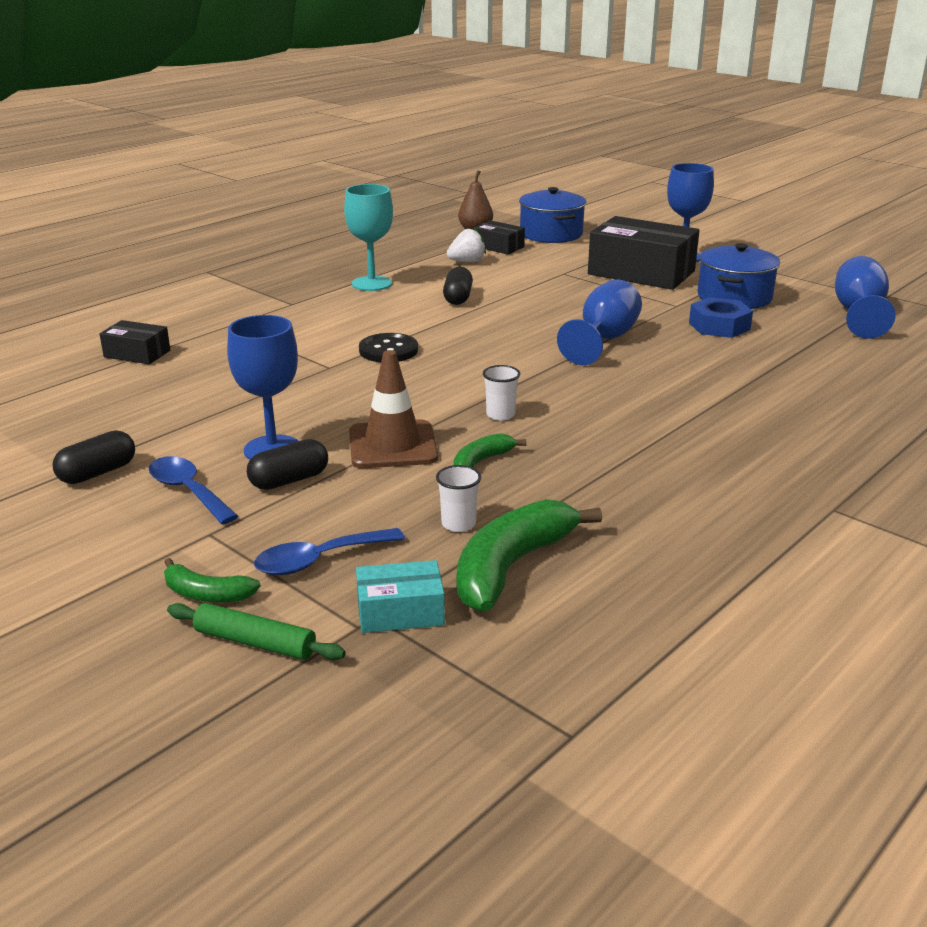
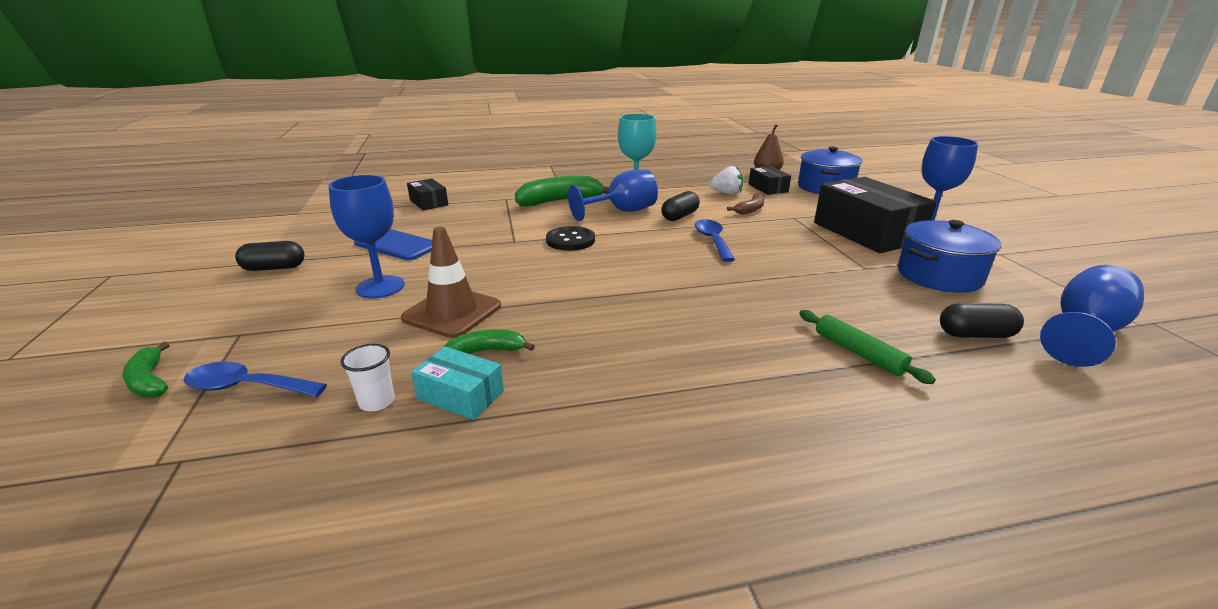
camera: 35 degrees right, 0 degrees up
blue spoon [149,456,238,524] -> blue spoon moved to [695,219,735,262]
green rolling pin [167,603,346,660] -> green rolling pin moved to [799,310,936,384]
black capsule [247,439,328,490] -> black capsule moved to [940,303,1024,338]
turquoise box [356,560,445,633] -> turquoise box moved to [411,346,504,420]
green banana [457,499,602,611] -> green banana moved to [515,176,609,207]
white cup [483,365,520,421] -> none
blue goblet [557,279,642,365] -> blue goblet moved to [568,169,658,221]
blue nut [689,297,753,338] -> none
none -> blue phone [354,229,432,260]
none -> brown banana [727,193,765,215]

